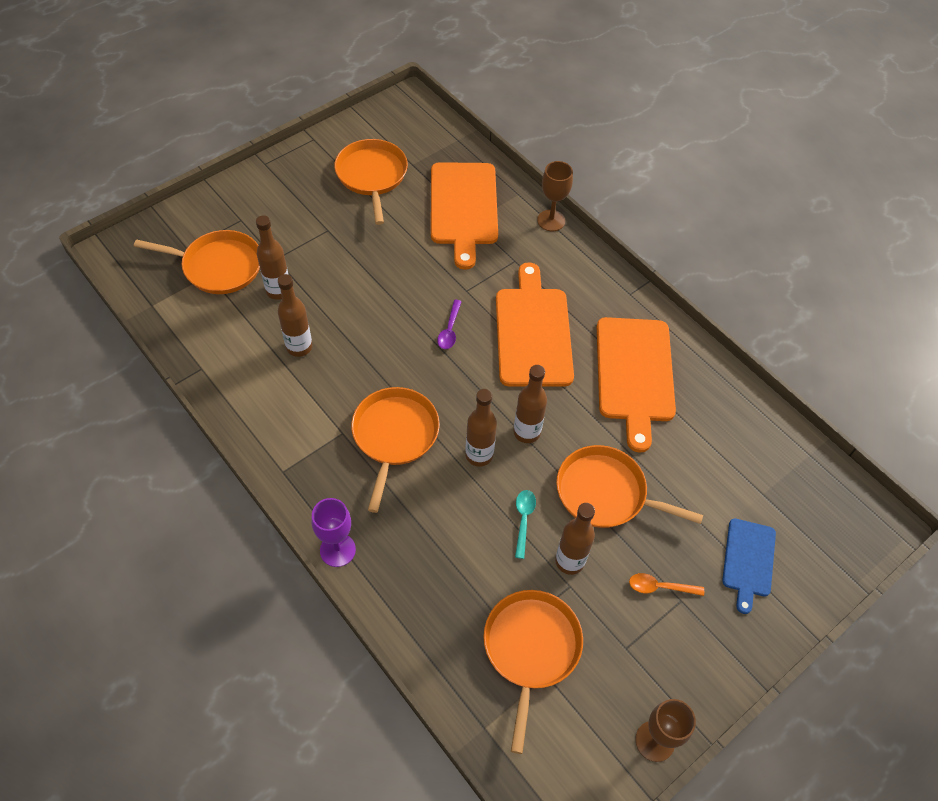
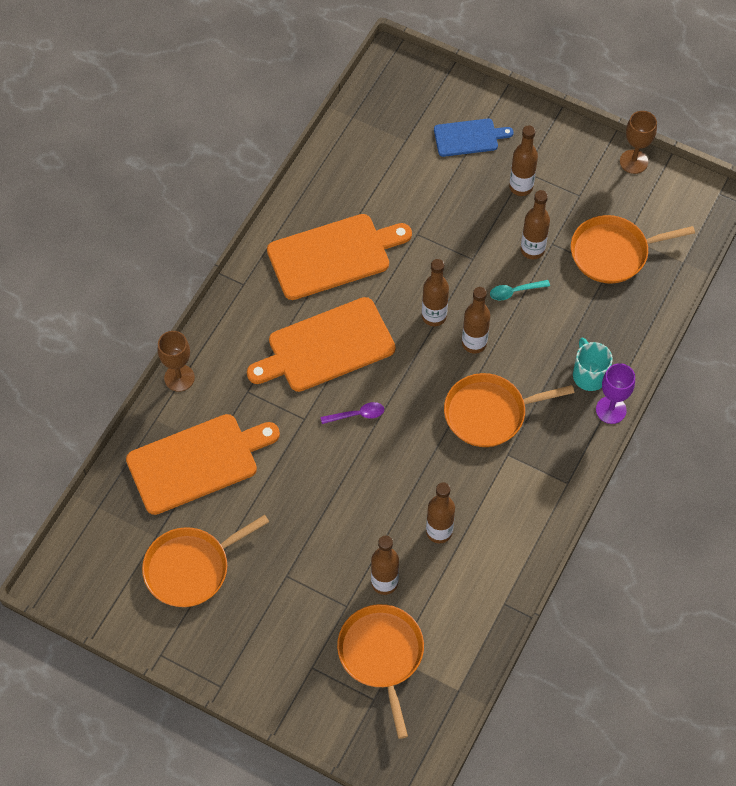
camera: 110 degrees left, 5 degrees up
orange pan [556,445,703,528] -> none
orange spoon [629,573,704,596] -> brown bottle [509,125,538,196]
none -> turquoise mug [573,337,613,391]

